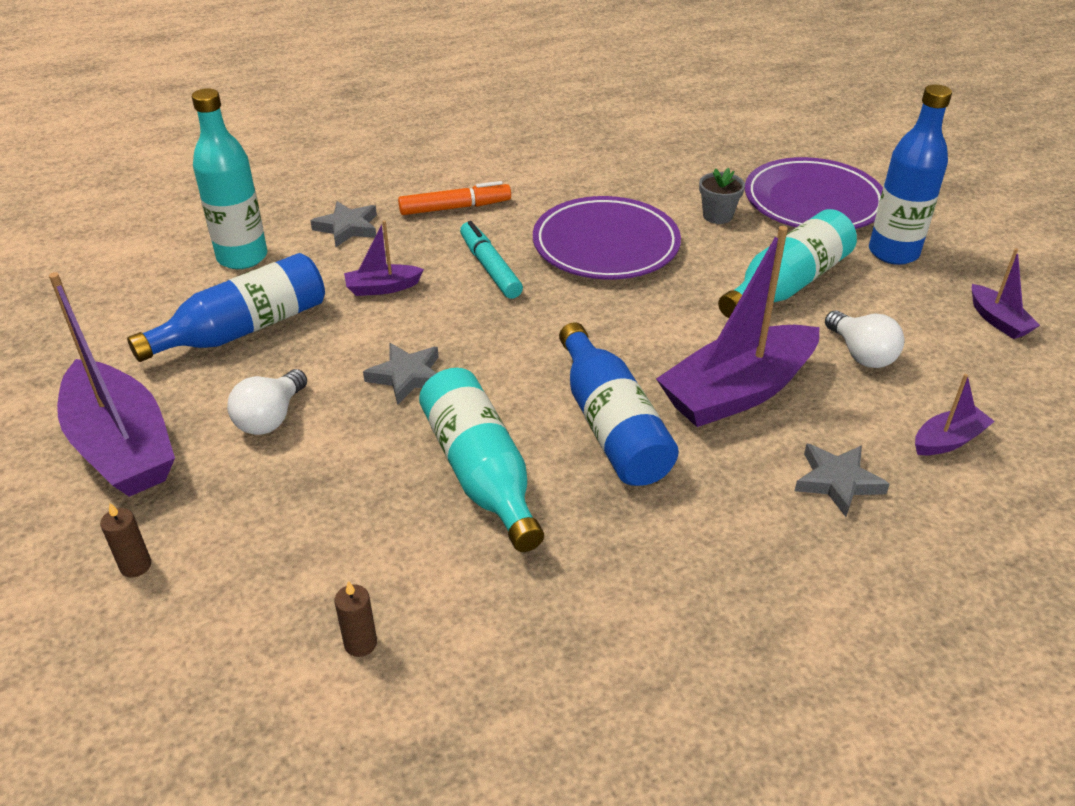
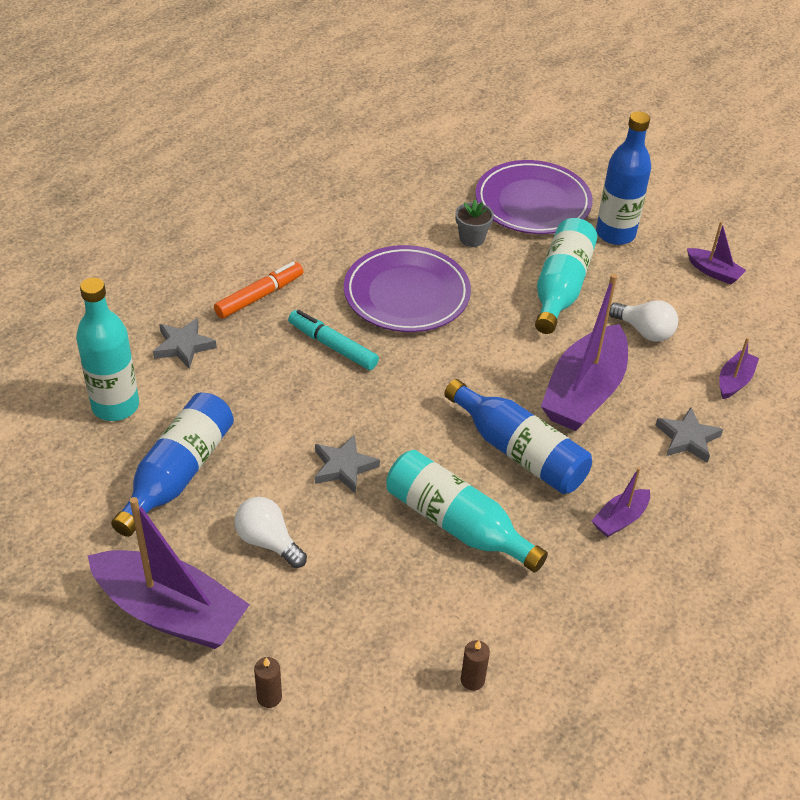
camera: 30 degrees left, 5 degrees up
white light bulb [227,369,307,435] -> white light bulb turned 135 degrees clockwise [234,497,307,568]
purple boat [344,220,424,296] -> purple boat moved to [592,467,650,537]

